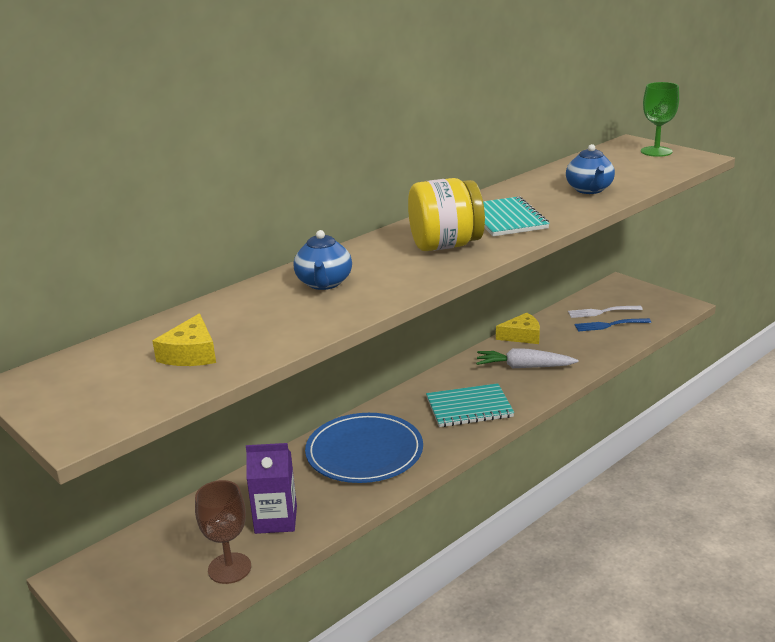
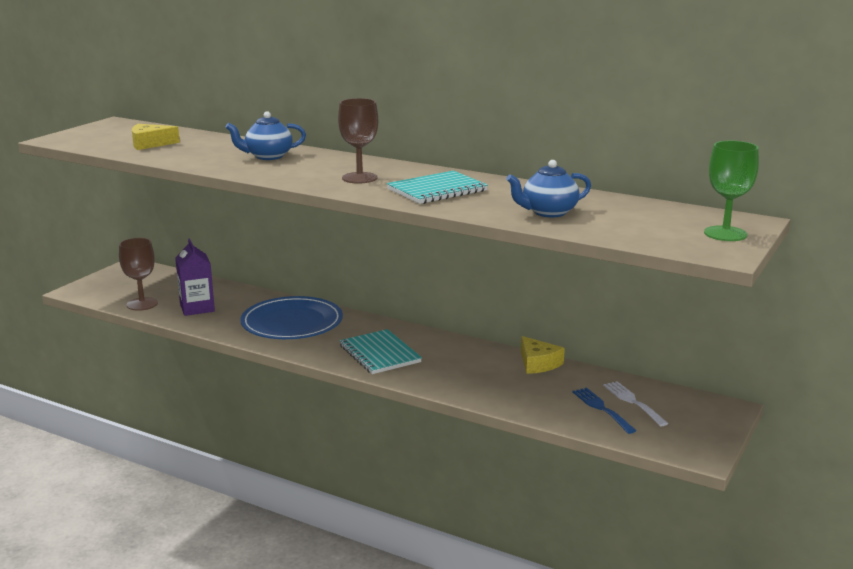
camera: 70 degrees right, 5 degrees down
yellow jar [408,178,485,251] -> brown goblet [338,98,378,184]
white carrot [476,348,578,368] -> none

